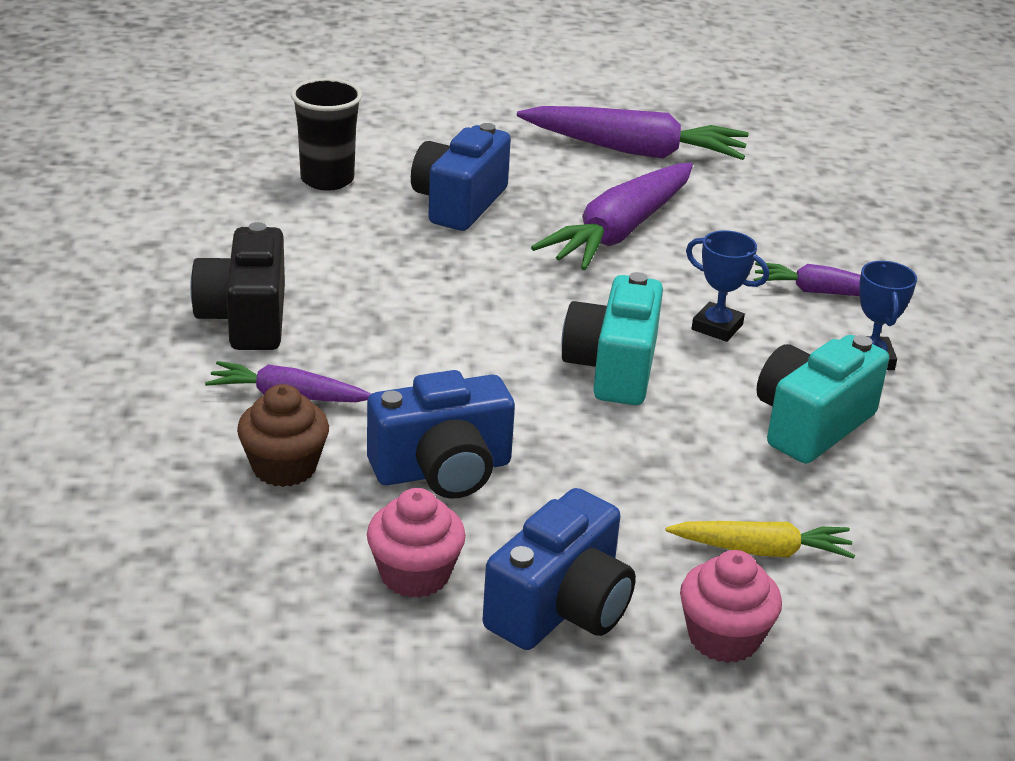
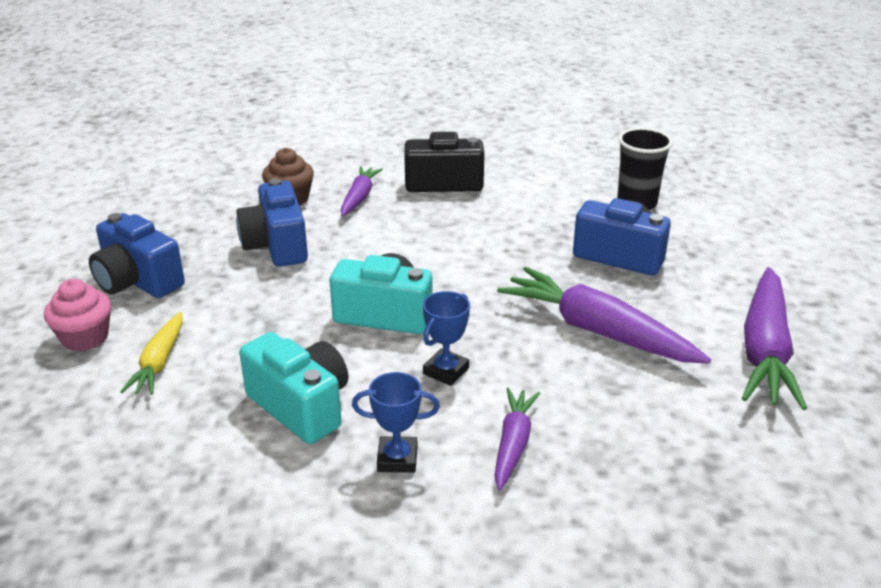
camera: 95 degrees right, 0 degrees up
pink cupcake [367,488,466,598] -> none

